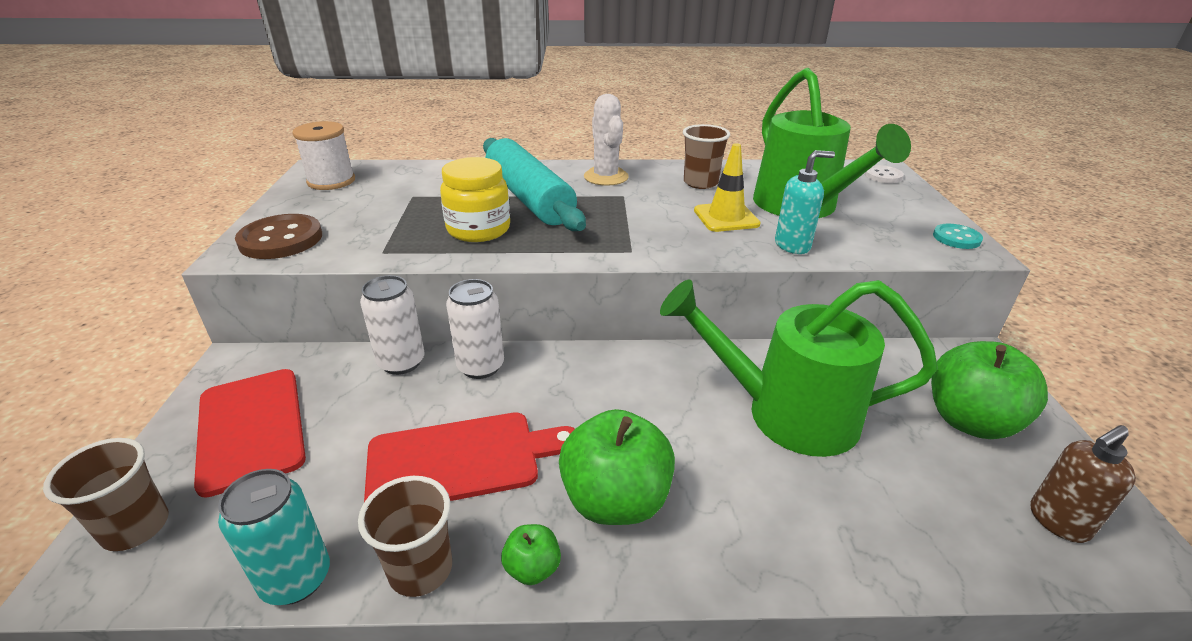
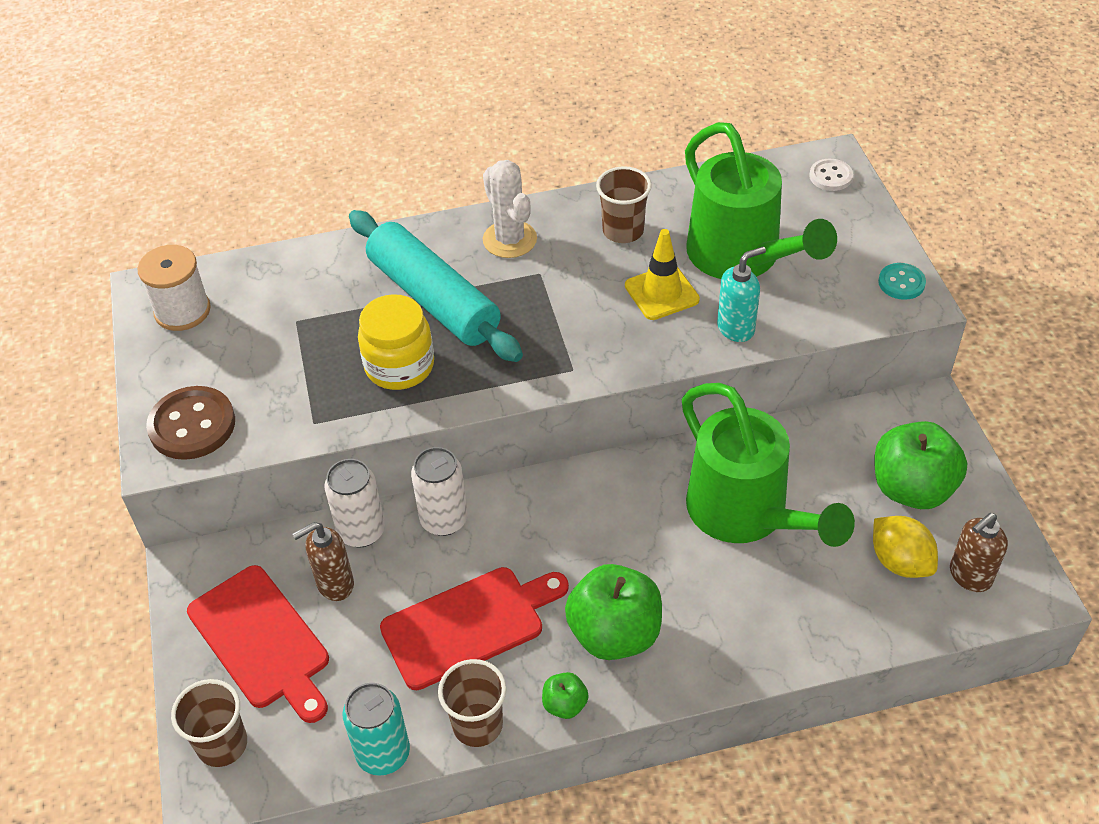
camera: 10 degrees left, 15 degrees up
green watering can [660,280,938,457] -> green watering can turned 120 degrees counterclockwise [682,383,855,547]
none -> brown soap dispenser [292,522,354,601]
none -> yellow lemon [873,516,938,578]

